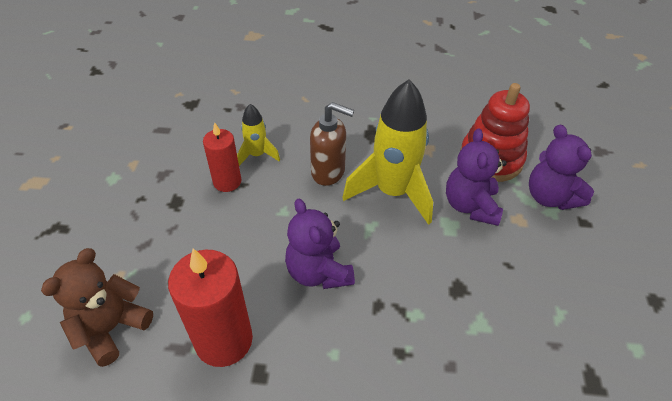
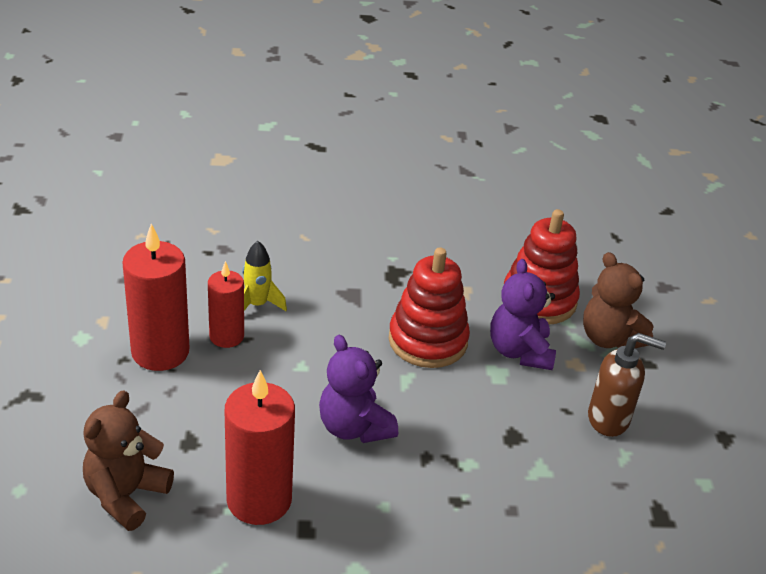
camera: 10 degrees left, 10 degrees down
brown soap dispenser [310,102,354,186] -> brown soap dispenser moved to [588,333,666,437]
yellow rocket [342,79,433,225] -> red stacking toy [389,247,470,368]
purple teddy bear [529,124,594,210] -> brown teddy bear [583,252,654,348]
none -> red candle [122,224,190,371]

